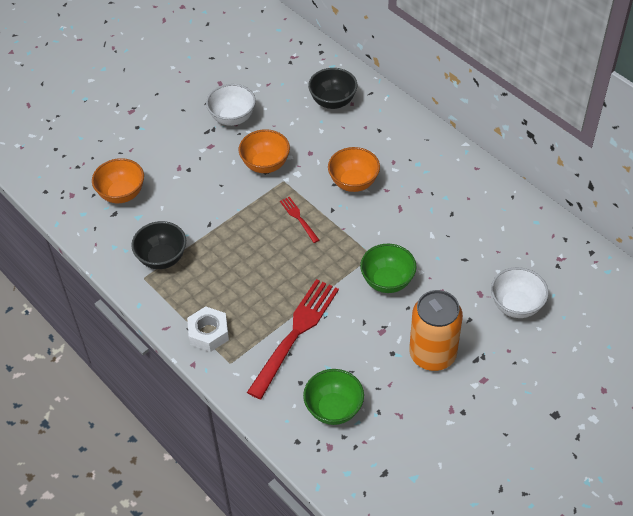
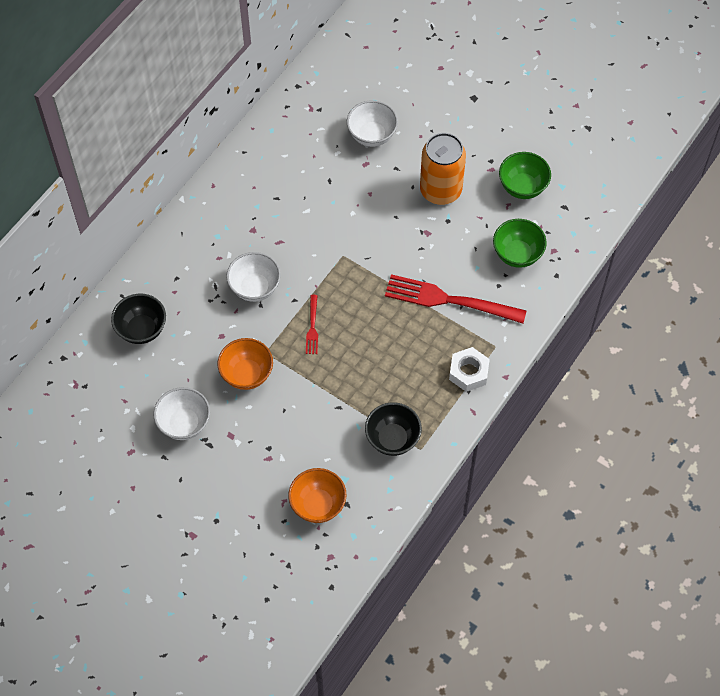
camera: 105 degrees left, 10 degrees up
red fork [280,197,319,243] -> red fork turned 45 degrees counterclockwise [306,295,318,354]
orange bowl [328,147,380,192] -> white bowl [226,252,281,302]
green bowl [360,244,416,293] -> green bowl moved to [499,152,551,199]

